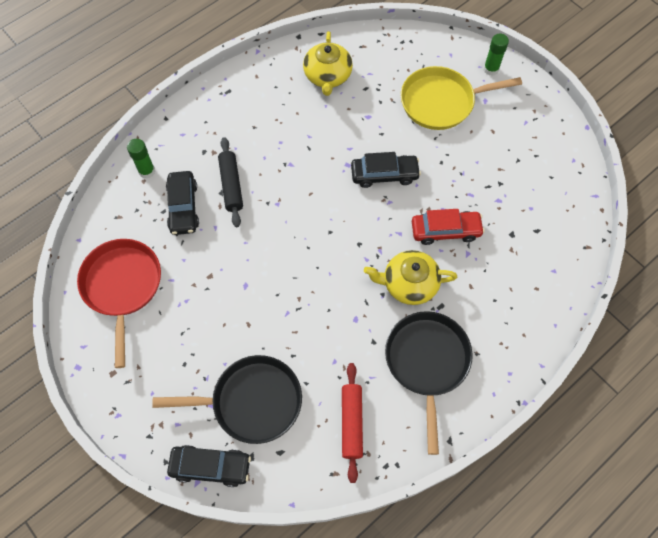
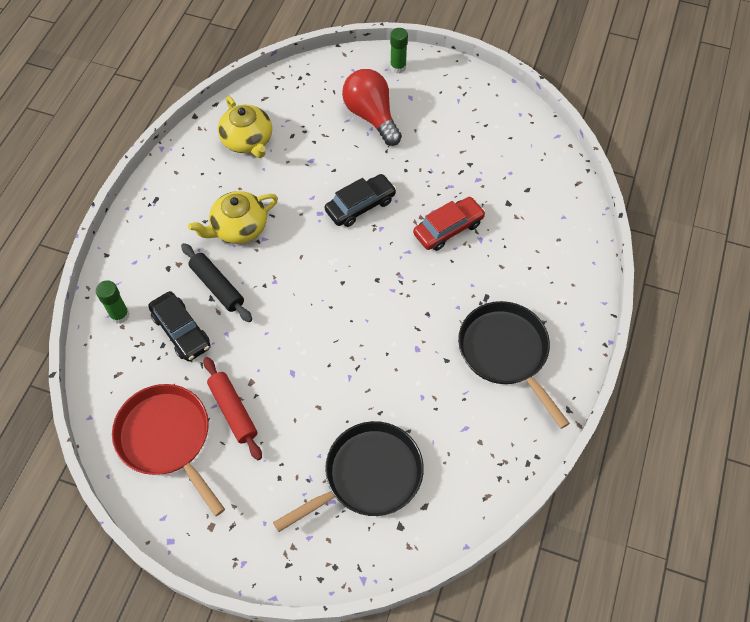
camera: 30 degrees left, 5 degrees down
black car [167,445,251,487] -> none
red rolling pin [342,363,363,483] -> red rolling pin moved to [203,357,262,460]
yellow teapot [364,250,457,305] -> yellow teapot moved to [188,191,278,244]
yellow pan [401,66,522,130] -> red light bulb [342,69,402,146]

